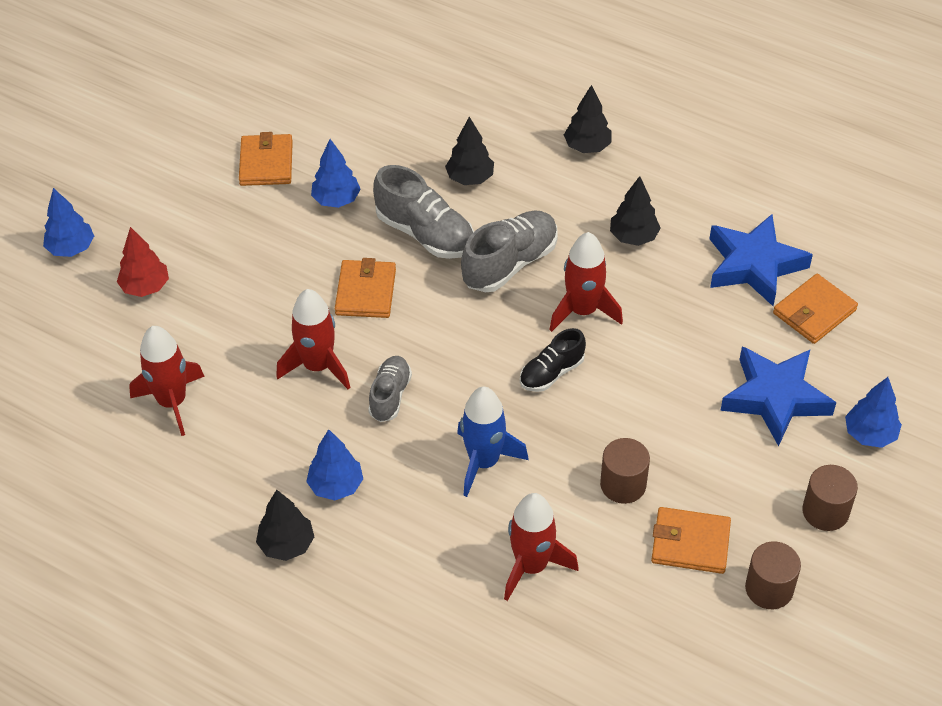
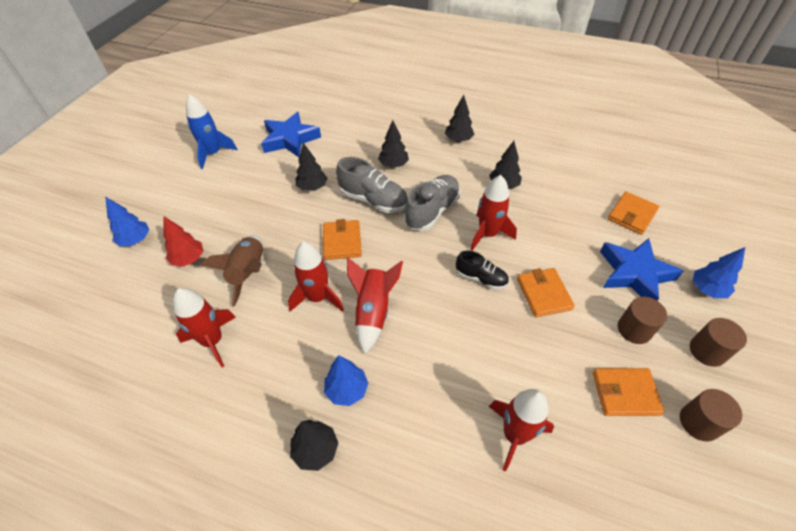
camera: 10 degrees left, 0 degrees up
orange wallet [239,132,293,186] -> orange wallet moved to [517,268,575,317]
blue tree [311,139,361,208] -> black tree [295,143,327,191]
grey shoe [368,356,412,422] -> red rocket [347,258,403,354]
blue rocket [457,387,529,497] -> blue rocket moved to [186,94,237,169]
black shoe [520,328,586,392] -> black shoe turned 105 degrees counterclockwise [456,250,509,290]
brown cylinder [600,438,650,504] -> brown cylinder moved to [618,297,667,344]
blue star [709,214,813,306] -> blue star moved to [261,112,321,157]
none -> brown rocket [201,235,263,307]

